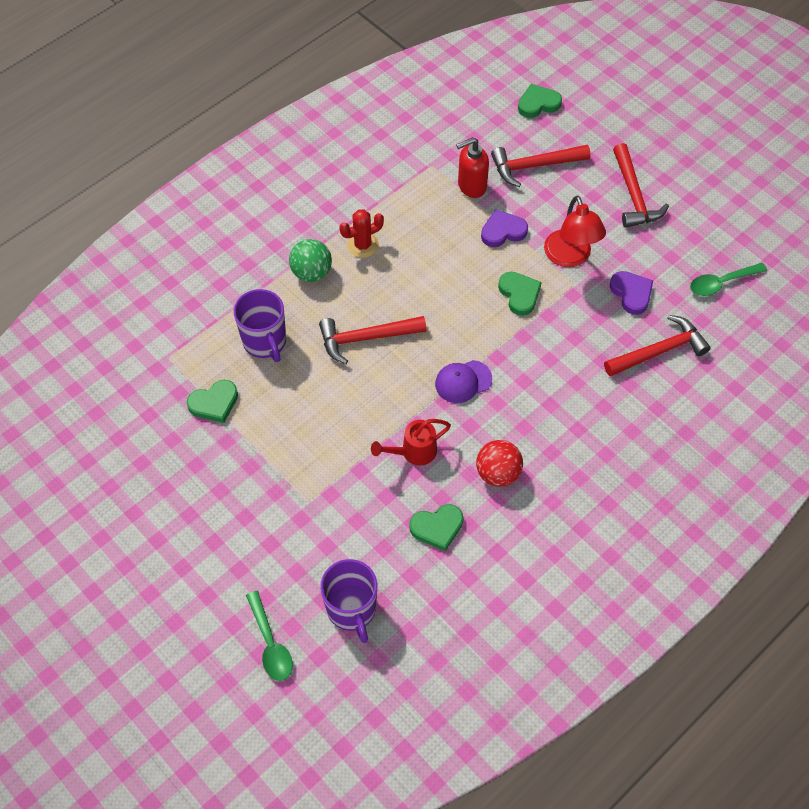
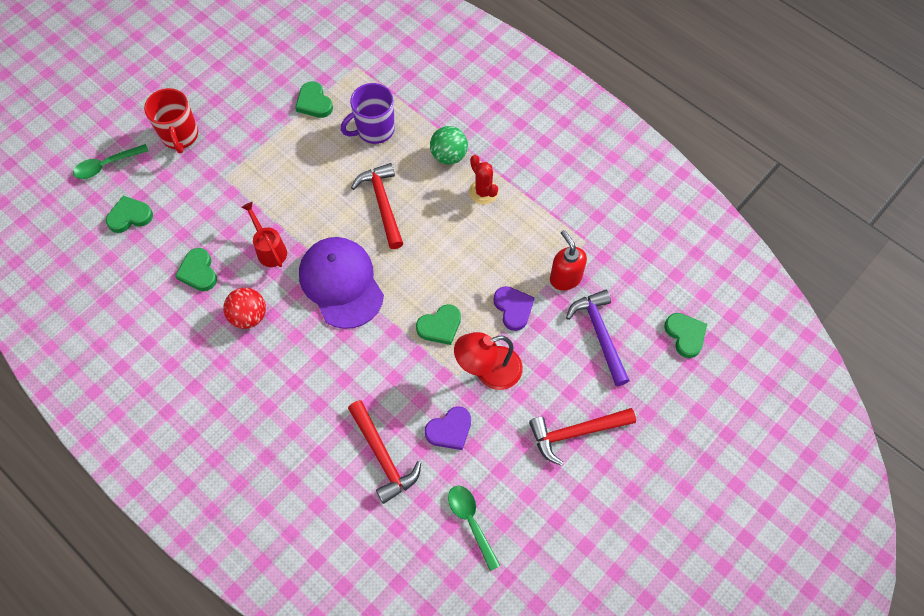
camera: 85 degrees right, 5 degrees up
purple mug [320,559,377,643] -> green heart [106,196,153,233]
purple cap [435,360,492,403] -> purple cap [299,237,384,329], size x1.91
red hammer [491,145,591,187] -> purple hammer [566,290,630,386]
none -> red mug [144,88,198,153]

